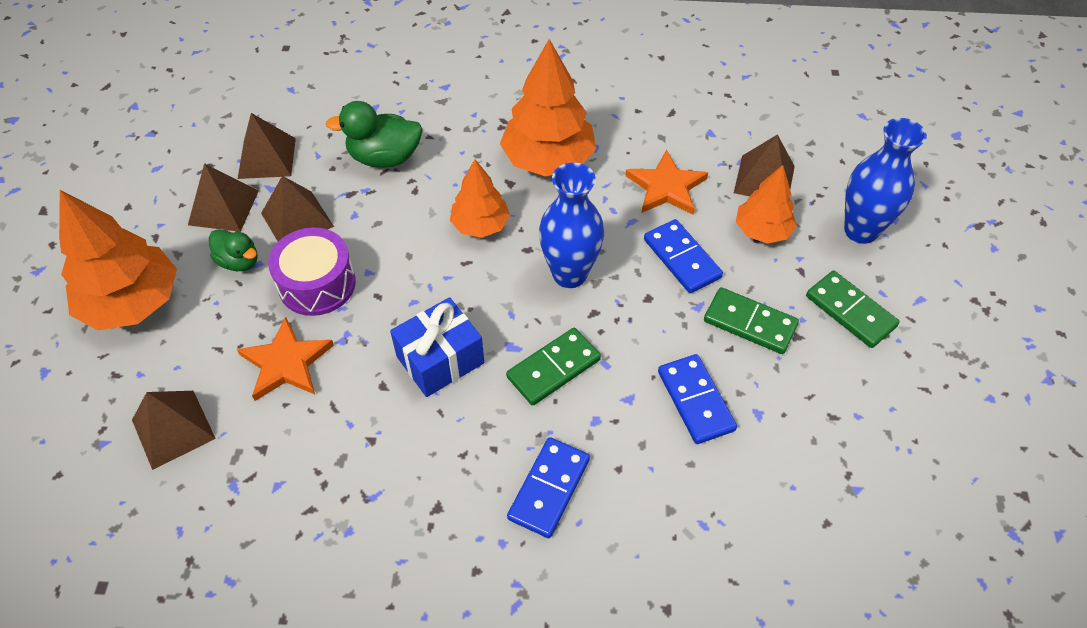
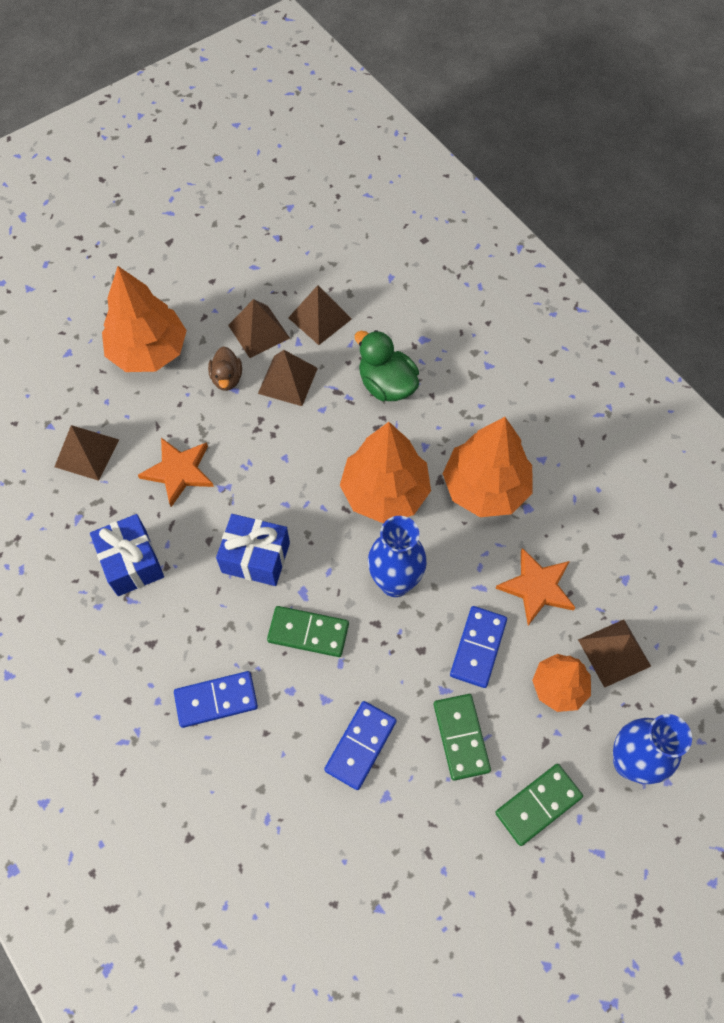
camera: 50 degrees right, 10 degrees up
green duck [209,229,258,271] -> brown duck [208,346,242,391]
purple drum [268,228,356,316] -> none
orange tree [450,160,510,238] -> orange tree [340,422,431,523], size x1.67
green domino [806,270,900,348] -> green domino turned 45 degrees clockwise [495,764,583,846]
none -> blue gift [90,514,164,596]

